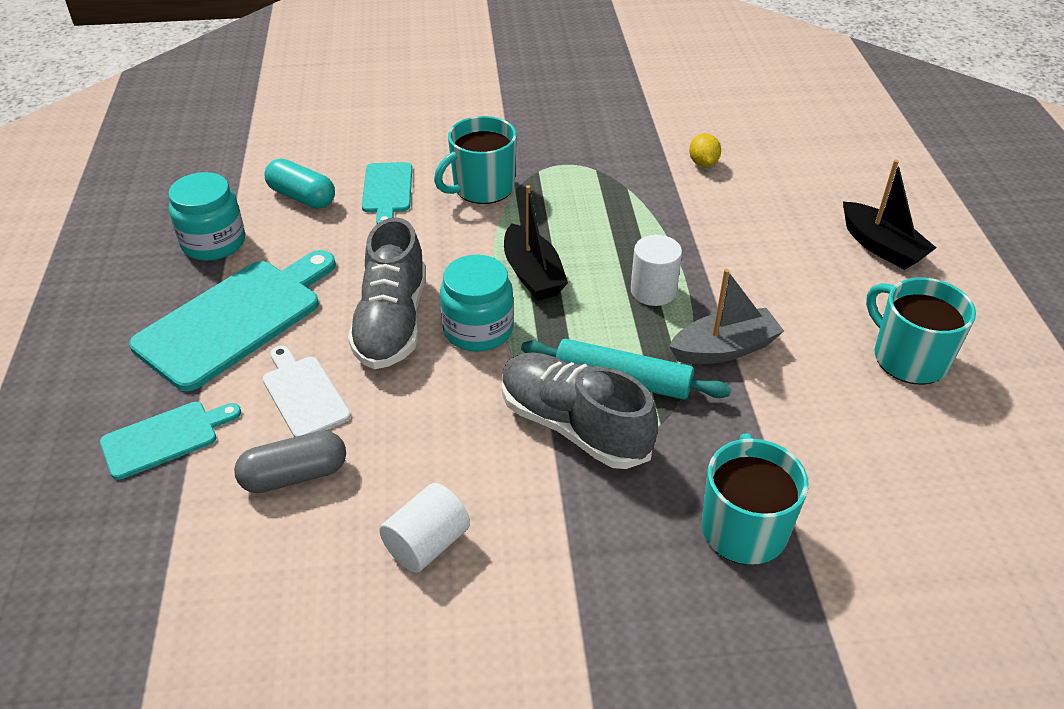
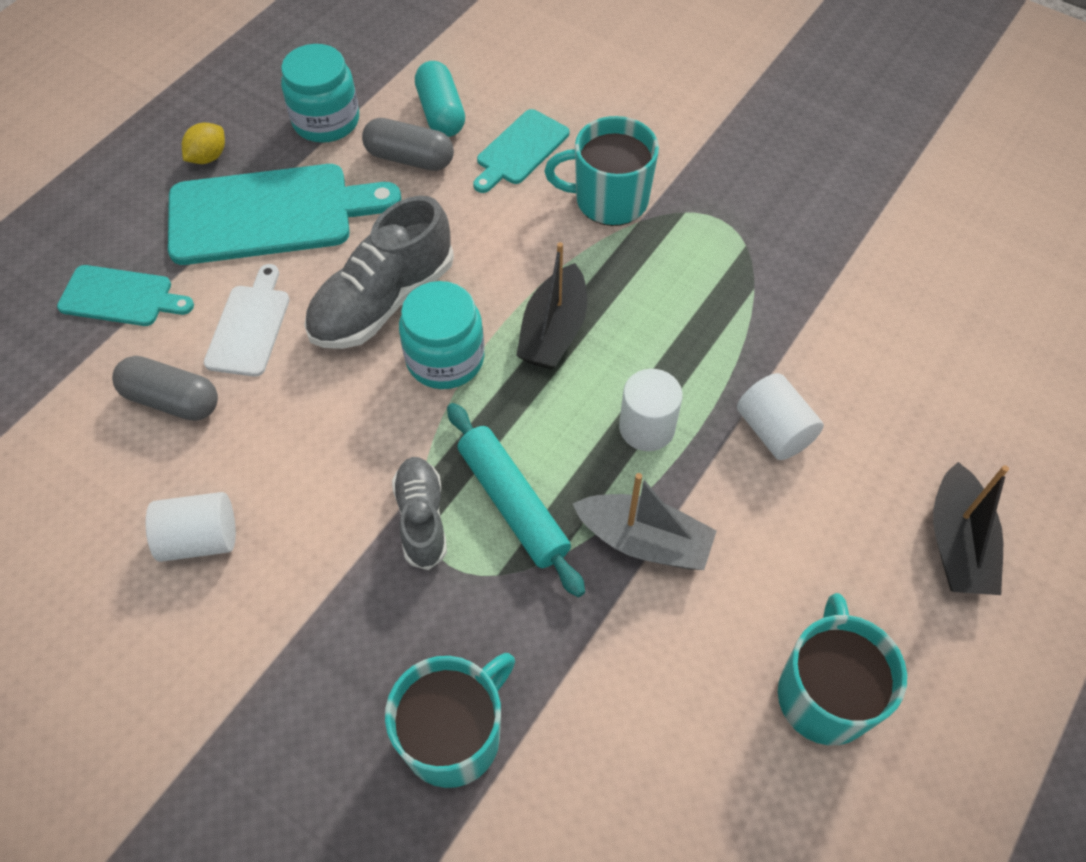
camera: 40 degrees right, 15 degrees up
grey shoe [502,352,658,469] -> grey shoe [392,457,447,570], size x0.60
yellow lemon [689,133,721,167] -> yellow lemon moved to [182,123,225,164]
none -> grey capsule [362,118,454,171]
none -> white cylinder [737,373,824,460]

